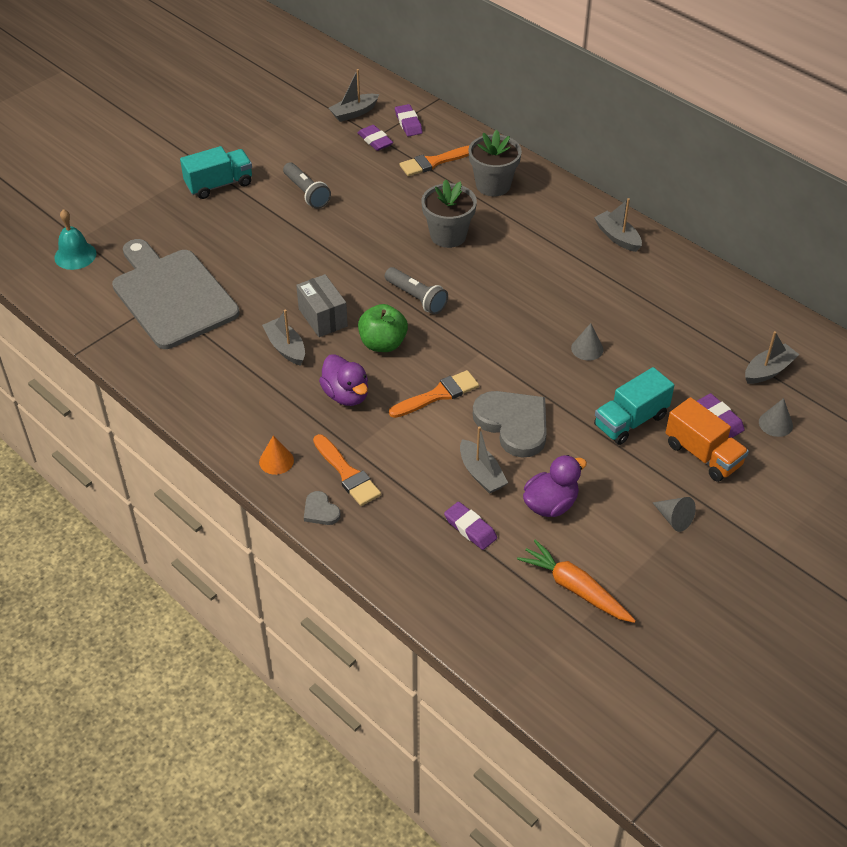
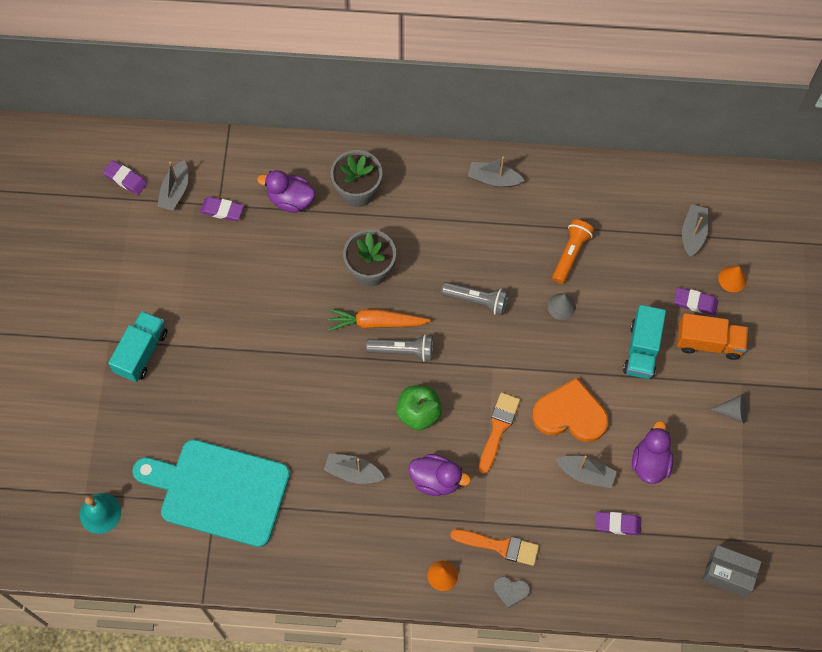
camera: 40 degrees left, 20 degrees up
grey cutting board [112,239,240,349] -> turquoise cutting board [132,439,290,547]
grey flashlight [283,163,331,209] -> grey flashlight moved to [441,282,508,315]
grey box [296,274,348,337] -> grey box moved to [702,545,761,597]
purple eraser [395,104,423,136] -> purple eraser moved to [103,160,147,195]
orange brush [399,145,469,176] -> purple duck [257,170,315,213]
grey heart [473,391,547,458] -> orange heart [532,378,608,442]
orange carrot [517,539,636,623] -> orange carrot moved to [328,309,431,331]
grey cone [759,398,793,437] -> orange cone [718,266,747,292]
none -> orange flashlight [552,219,594,284]

